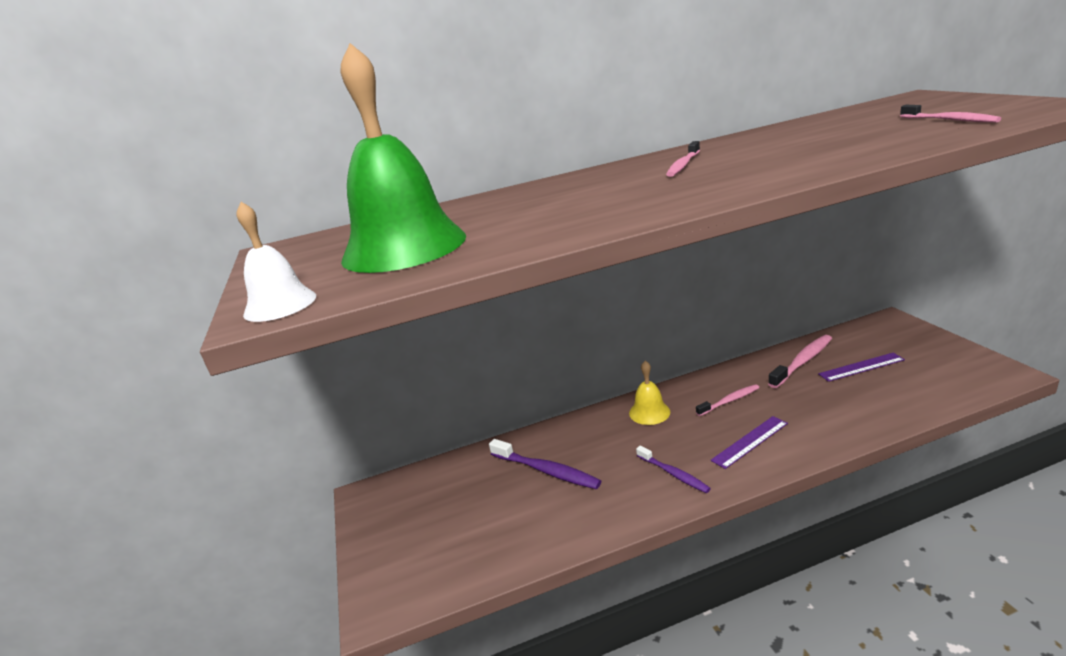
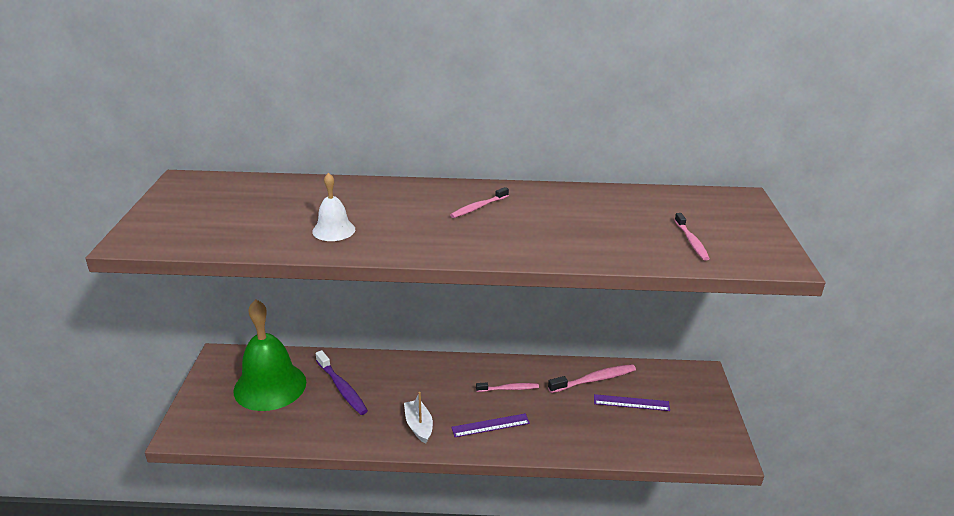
camera: 15 degrees right, 5 degrees up
white bell [237,202,316,322] -> white bell moved to [312,173,355,241]
green bell [341,43,466,273] -> green bell moved to [234,299,306,411]
yellow bell [629,361,670,425] -> none
purple toothbrush [636,446,711,493] -> white boat [404,392,433,444]

